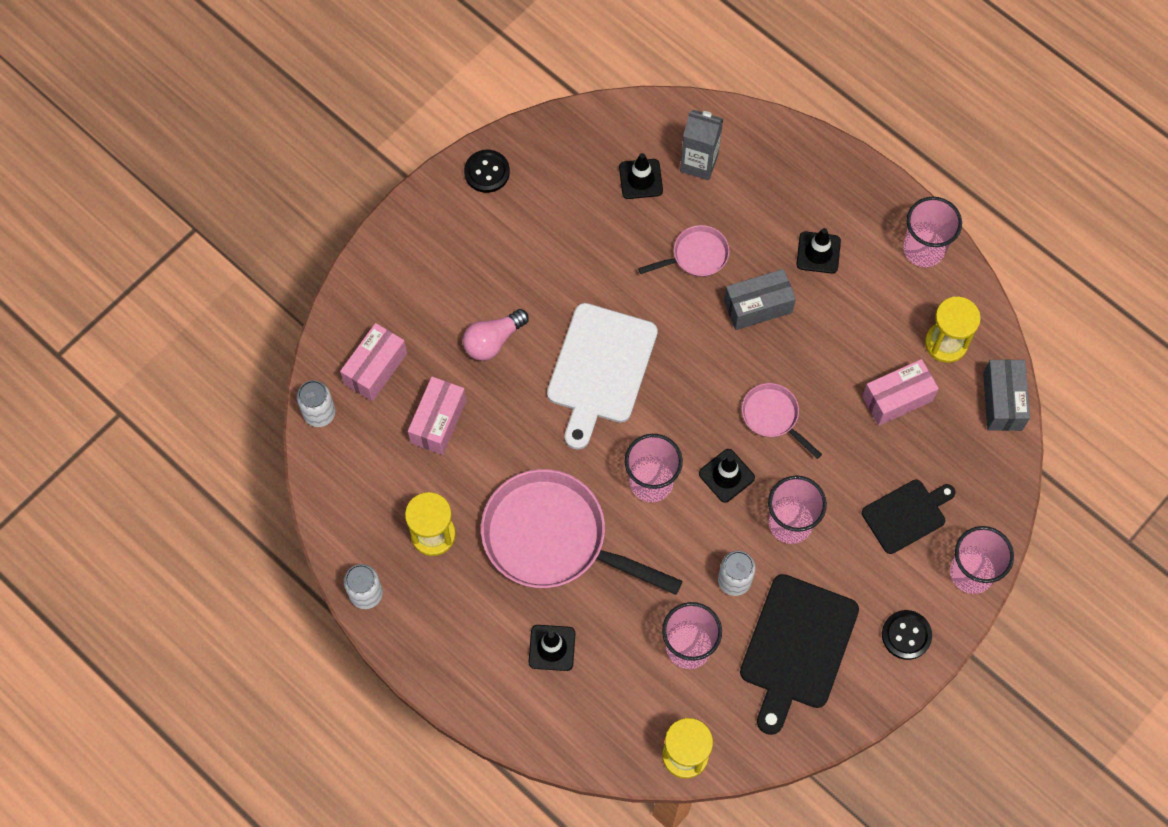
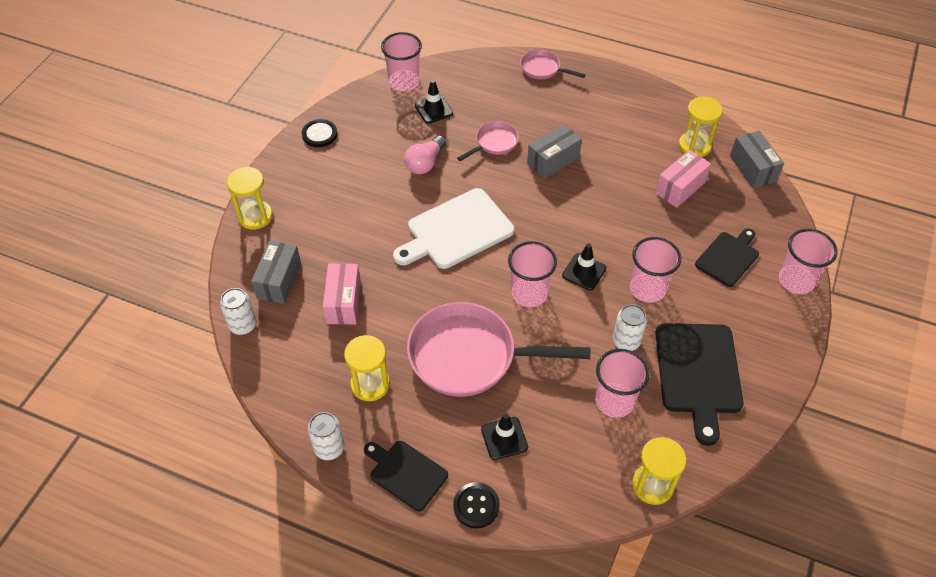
camera: 20 degrees left, 15 degrees down
pink box [340,323,407,401] -> grey box [251,241,301,304]
pink light bulb [463,309,529,361] -> pink light bulb moved to [404,135,446,175]
white cutting board [547,303,658,450] -> white cutting board turned 60 degrees clockwise [393,188,514,269]
grey carton [680,110,723,180] -> none
pink pan [742,383,822,459] -> pink pan moved to [520,49,586,79]
black traffic cone [797,228,841,274] -> none
black button [882,610,932,660] -> black button moved to [453,482,500,529]
pink cup [903,197,962,267] -> pink cup moved to [381,32,422,91]
none -> yellow hourglass [227,167,273,230]
none -> black cutting board [364,441,448,511]

